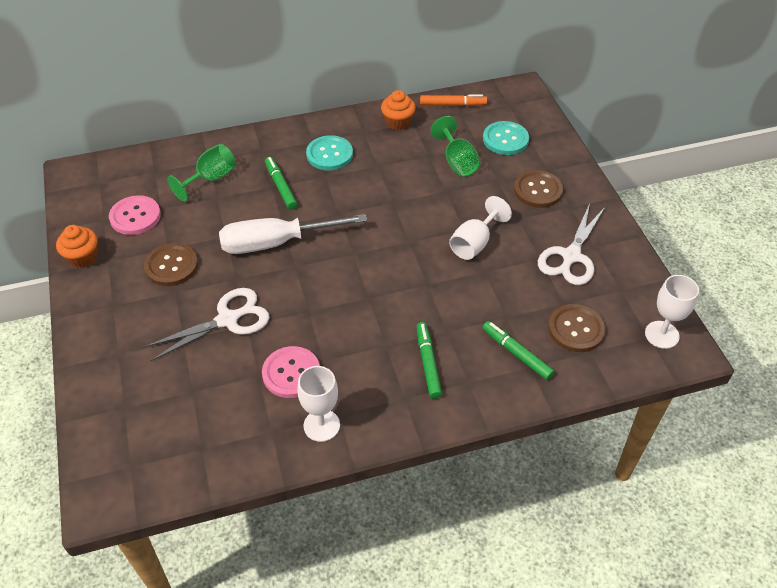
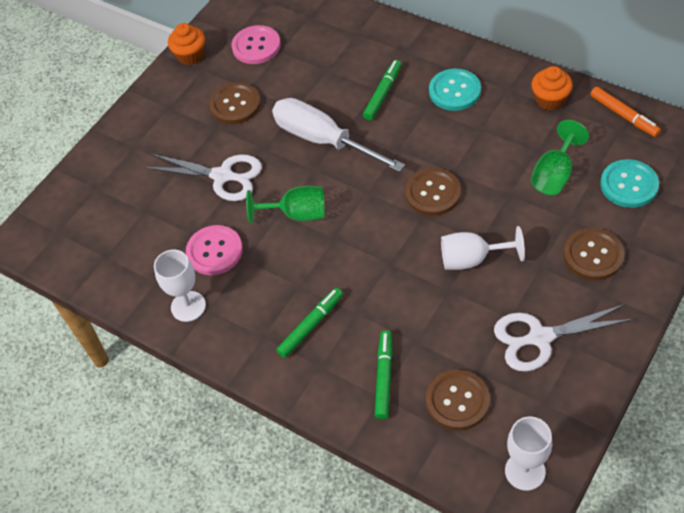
camera: 55 degrees right, 5 degrees up
green goblet [167,144,236,202] -> green goblet moved to [246,186,325,224]
none -> brown button [405,168,461,216]

